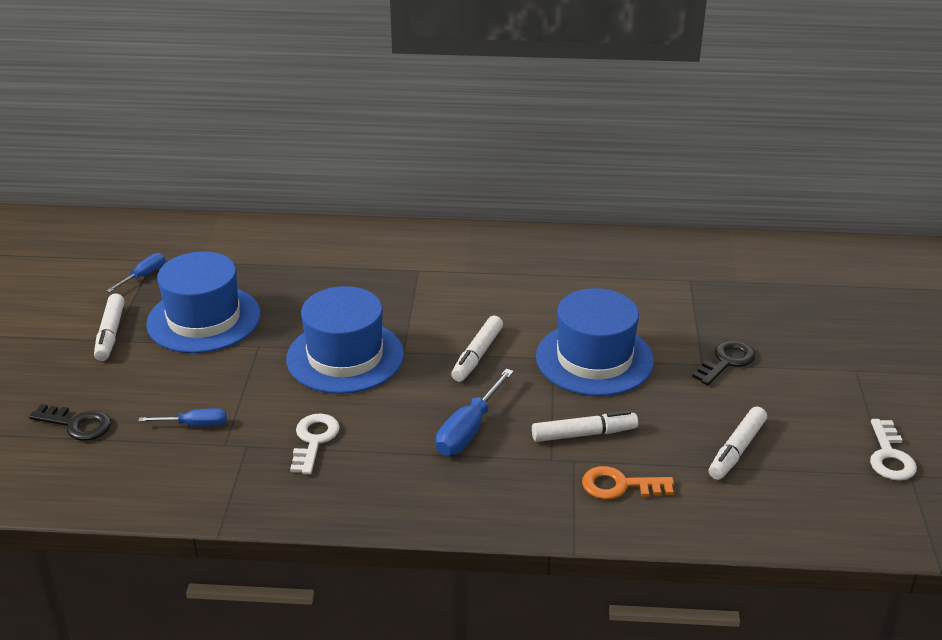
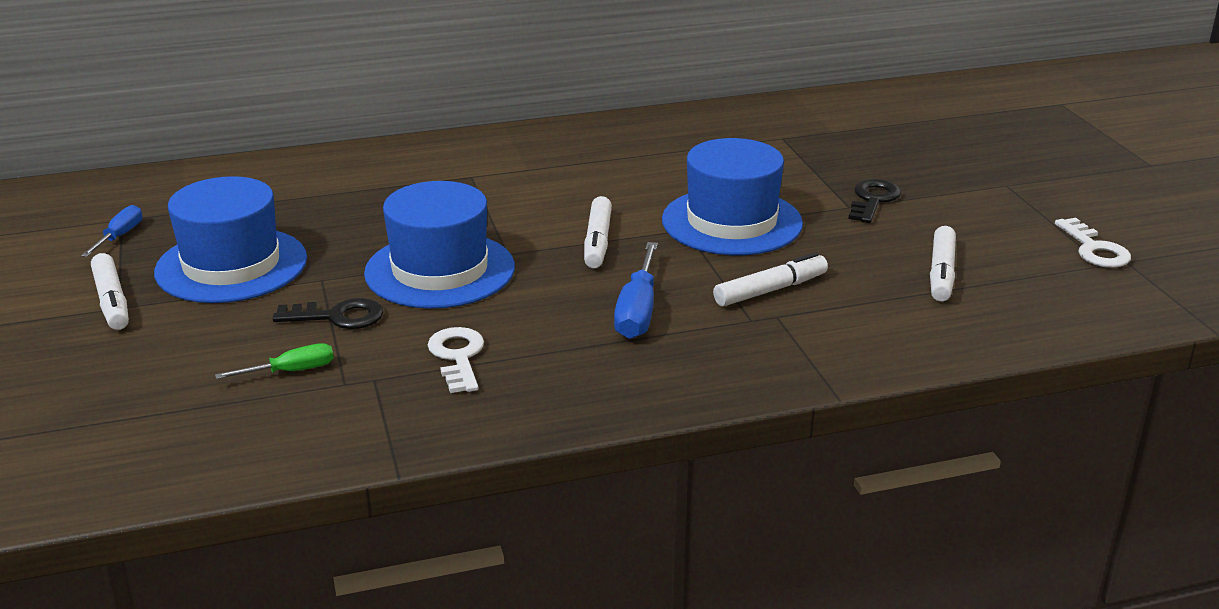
camera: 20 degrees left, 5 degrees down
black key [29,404,111,441] -> black key moved to [273,298,384,329]
blue screwdriver [138,408,226,426] -> green screwdriver [215,343,334,379]
orange key [582,466,674,499] -> none

